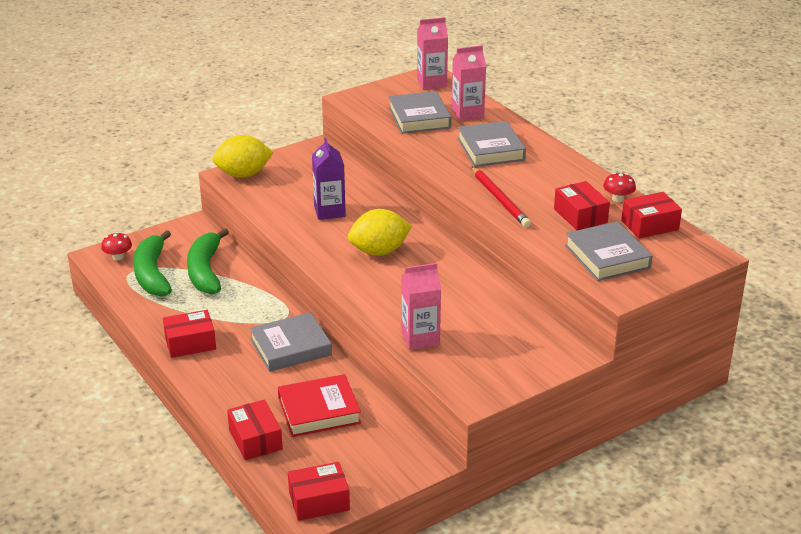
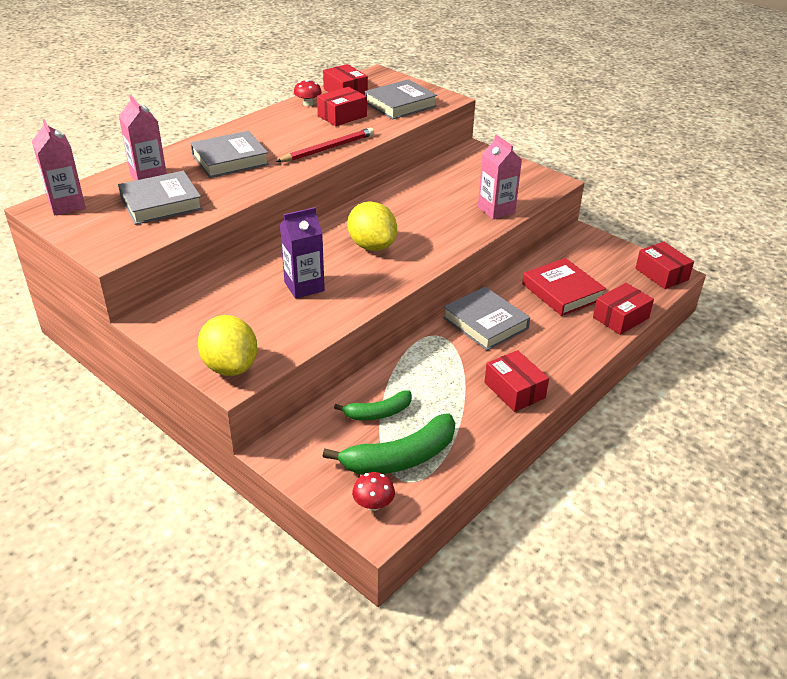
camera: 105 degrees left, 5 degrees up
green banana [187,228,229,294] -> green banana [334,390,412,420], size x0.60

